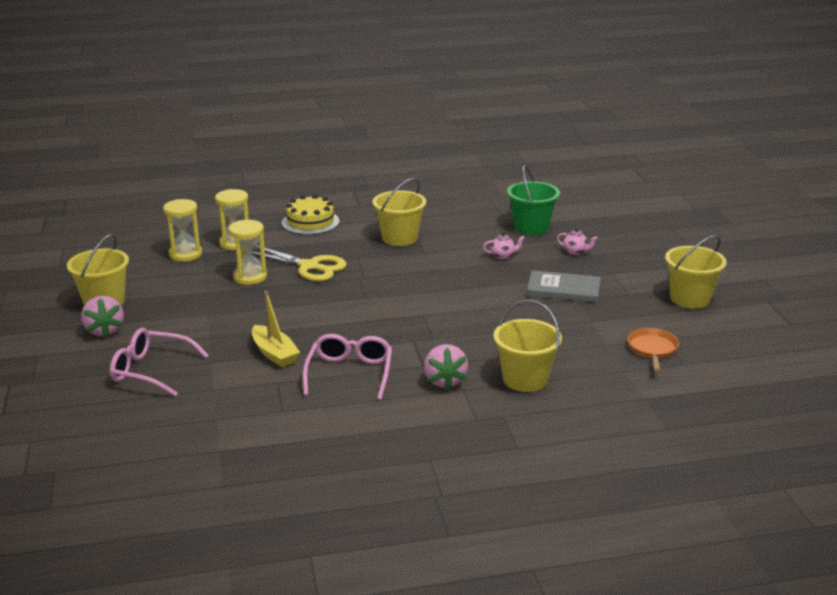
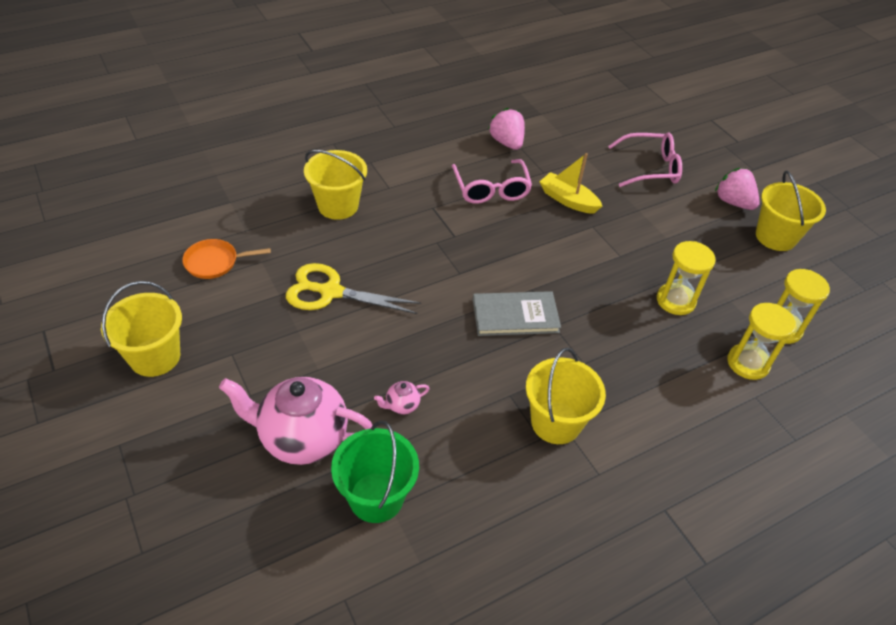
camera: 160 degrees right, 20 degrees up
yellow scissors [250,245,347,281] -> yellow scissors moved to [286,263,421,314]
yellow cake [282,195,339,235] -> none
pink strawberry [424,344,468,390] -> pink strawberry moved to [488,108,525,150]
grey book [527,270,601,303] -> grey book moved to [473,291,561,336]
pink teapot [557,228,597,255] -> pink teapot [219,377,373,465], size x2.46
orange pan [628,328,679,371] -> orange pan turned 90 degrees clockwise [182,239,271,279]

